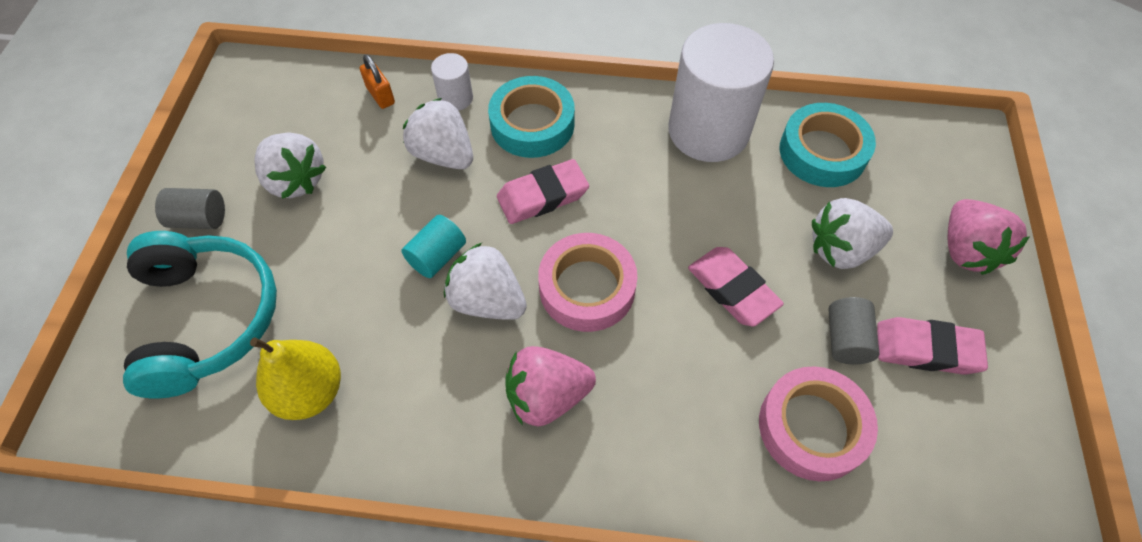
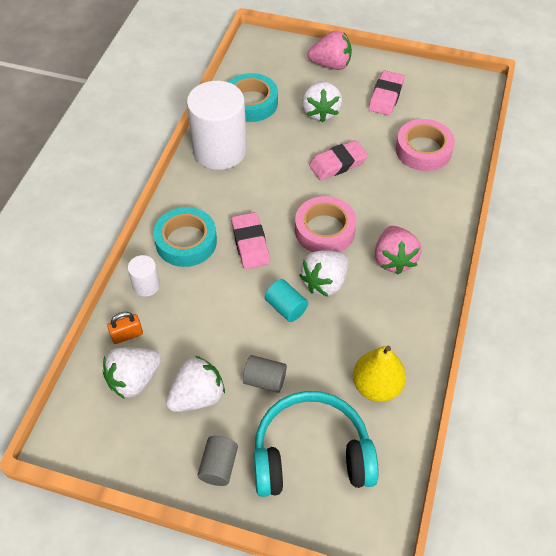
camera: 80 degrees left, 5 degrees down
white strawberry [403,98,473,169] -> white strawberry moved to [103,347,161,399]
grey cylinder [828,297,879,364] -> grey cylinder moved to [243,355,287,393]

